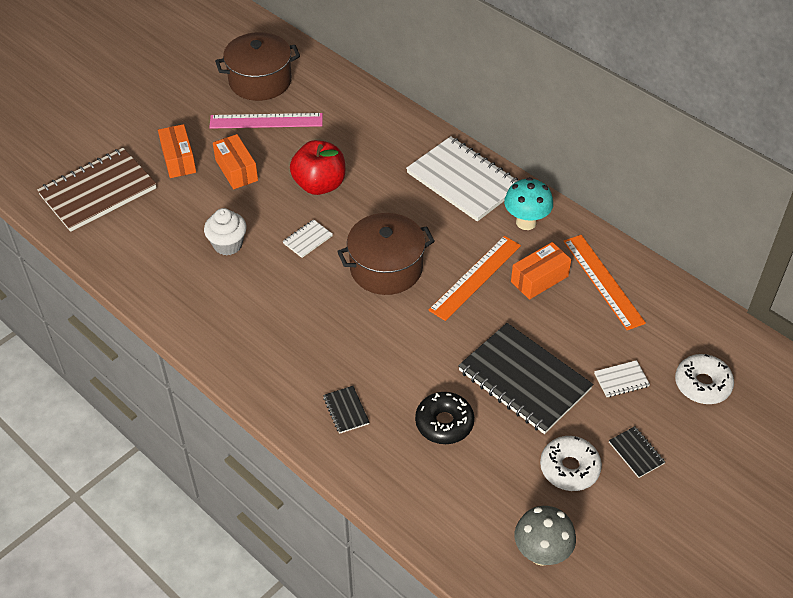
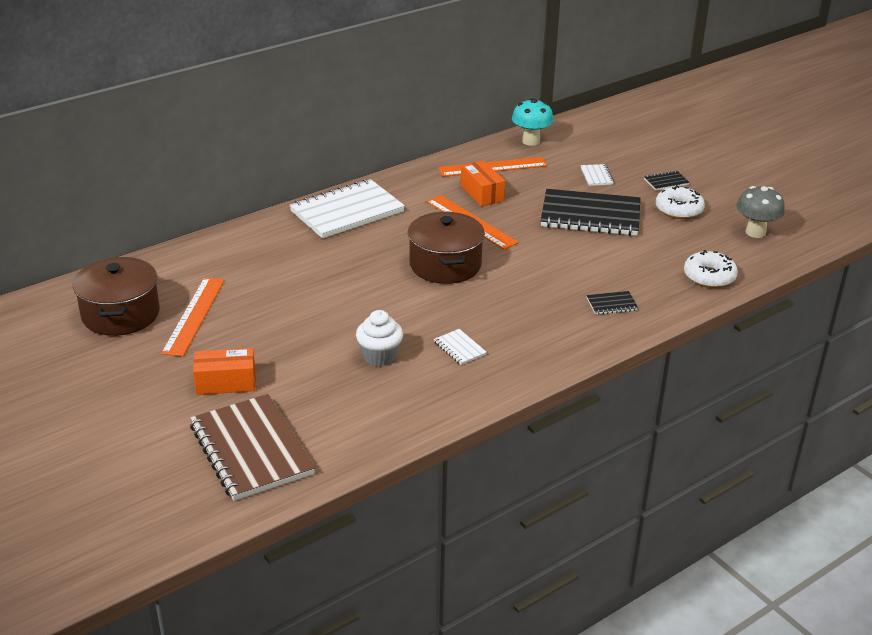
camera: 80 degrees left, 15 degrees down
pink ruler [209,113,323,129] -> orange ruler [161,277,225,357]
orange box [213,134,258,189] -> none
white notebook [283,219,333,258] -> white notebook moved to [434,329,487,365]
red apple [290,140,345,195] -> none
black donut [415,392,474,444] -> none
black notebook [458,323,593,434] -> black notebook turned 45 degrees clockwise [541,189,640,236]
turquoise mushroom [504,177,553,230] -> turquoise mushroom moved to [512,98,554,146]
white donut [675,354,734,404] -> white donut moved to [684,250,738,288]

